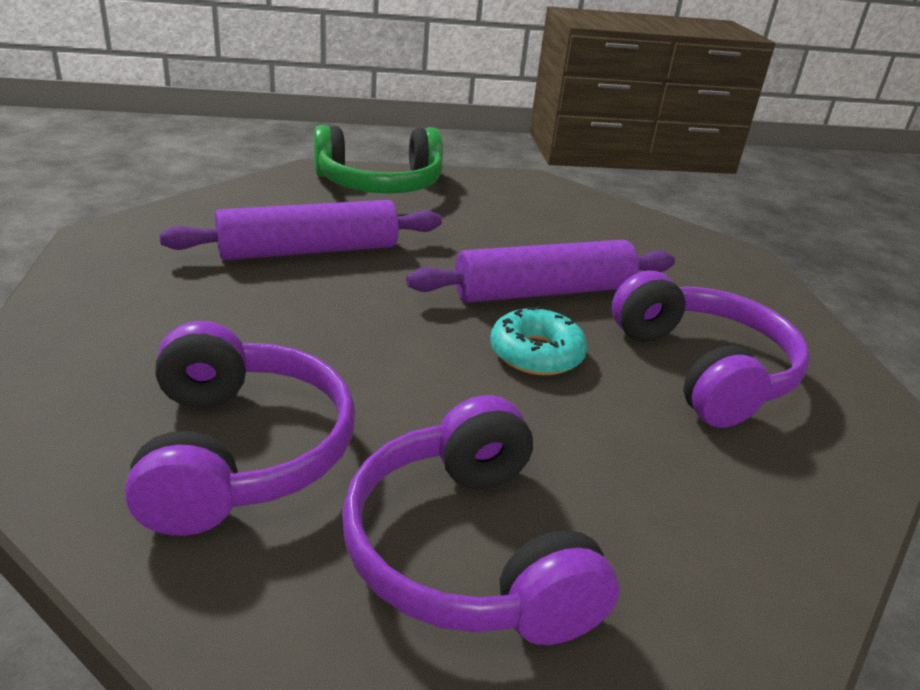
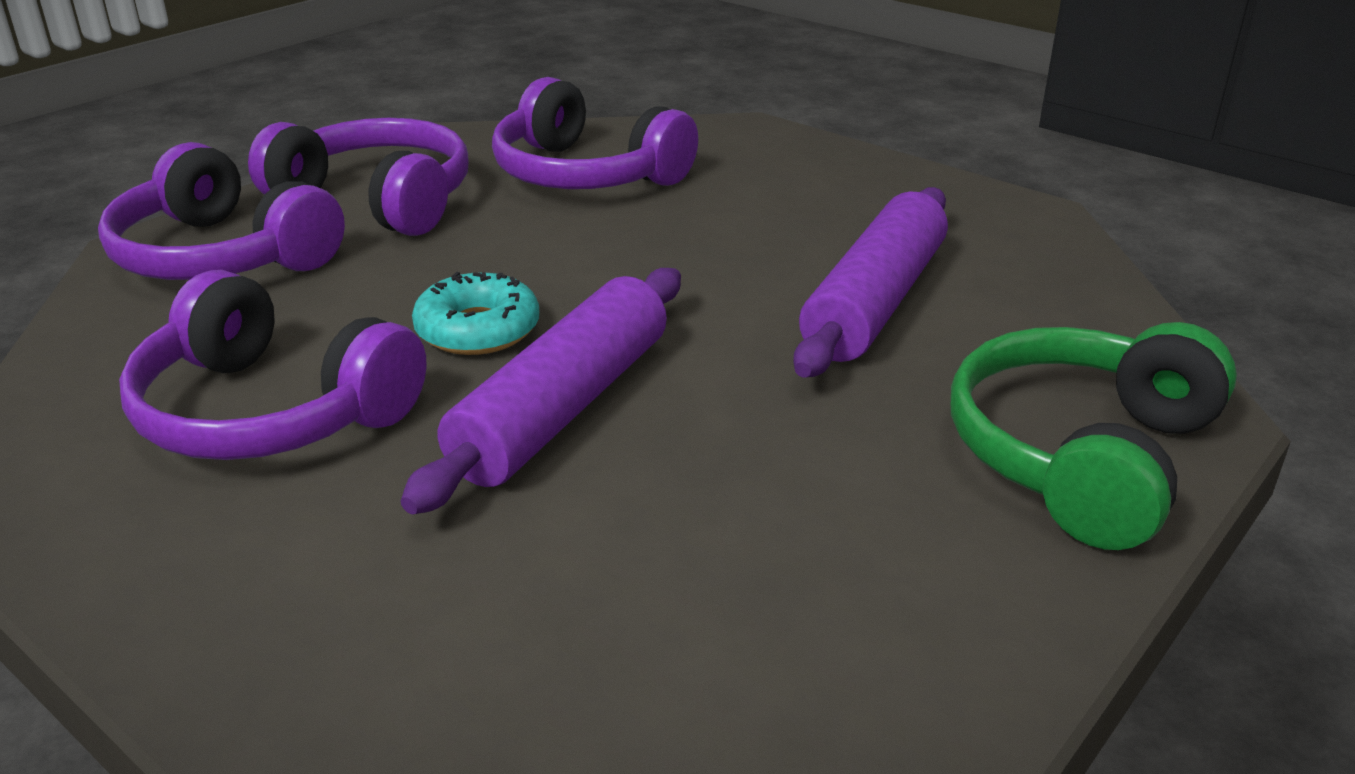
camera: 140 degrees right, 0 degrees up
none -> purple headphones [98,142,345,280]

